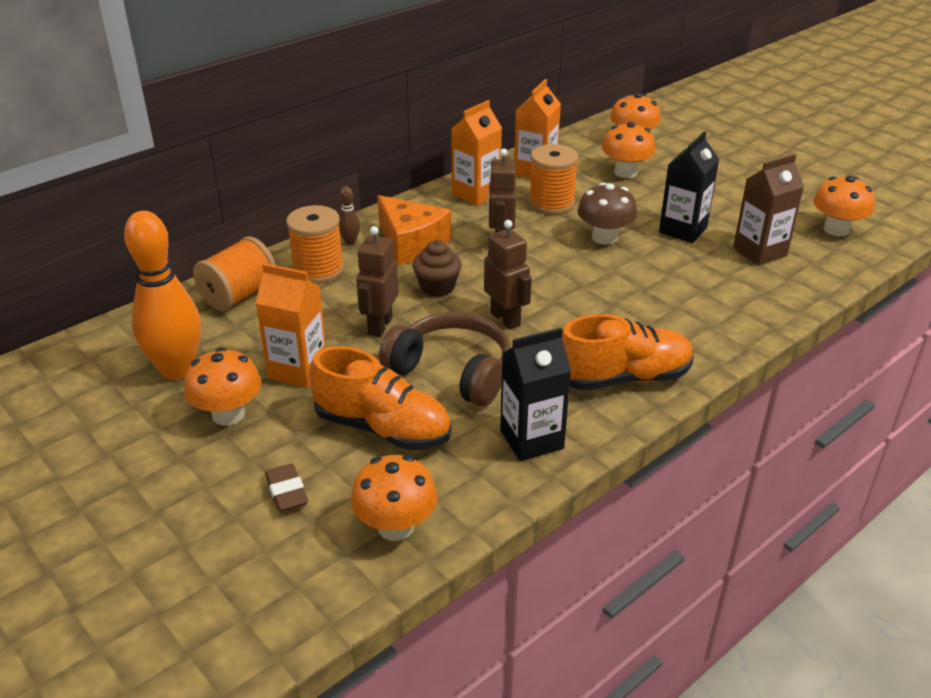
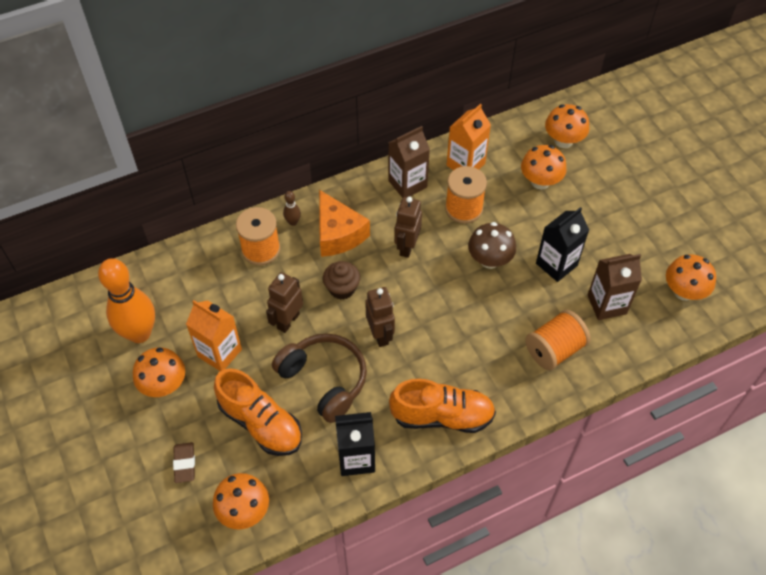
camera: 15 degrees right, 20 degrees up
orange spool [193,236,276,311] -> orange spool moved to [525,310,591,370]
orange carton [451,100,502,206] -> brown carton [388,126,430,198]

